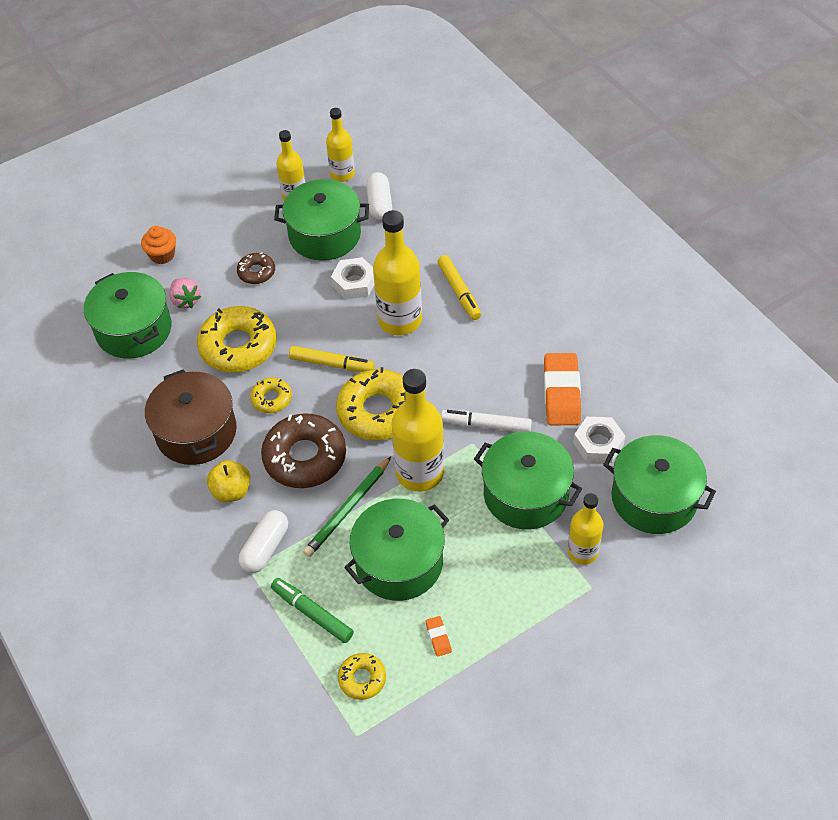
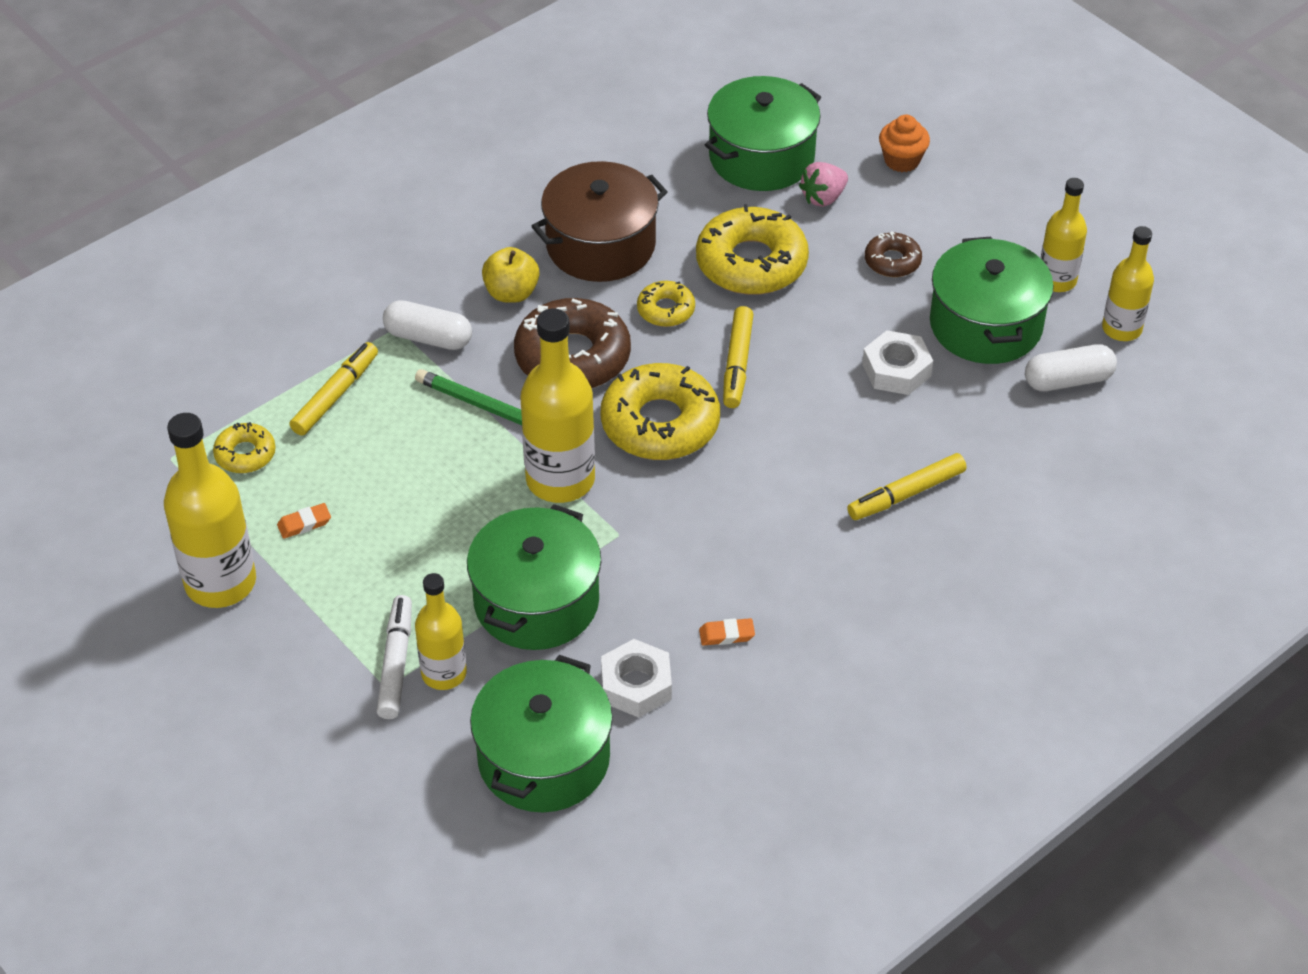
camera: 80 degrees right, 5 degrees down
green marker [271,578,354,643] -> yellow marker [289,342,378,436]
green pot [344,499,449,601] -> none
yellow bottle [373,210,422,335] -> yellow bottle moved to [164,413,256,608]
white marker [441,410,532,432] -> white marker moved to [376,595,412,719]
orange eraser [544,353,581,425] -> orange eraser [699,618,755,646], size x0.43

